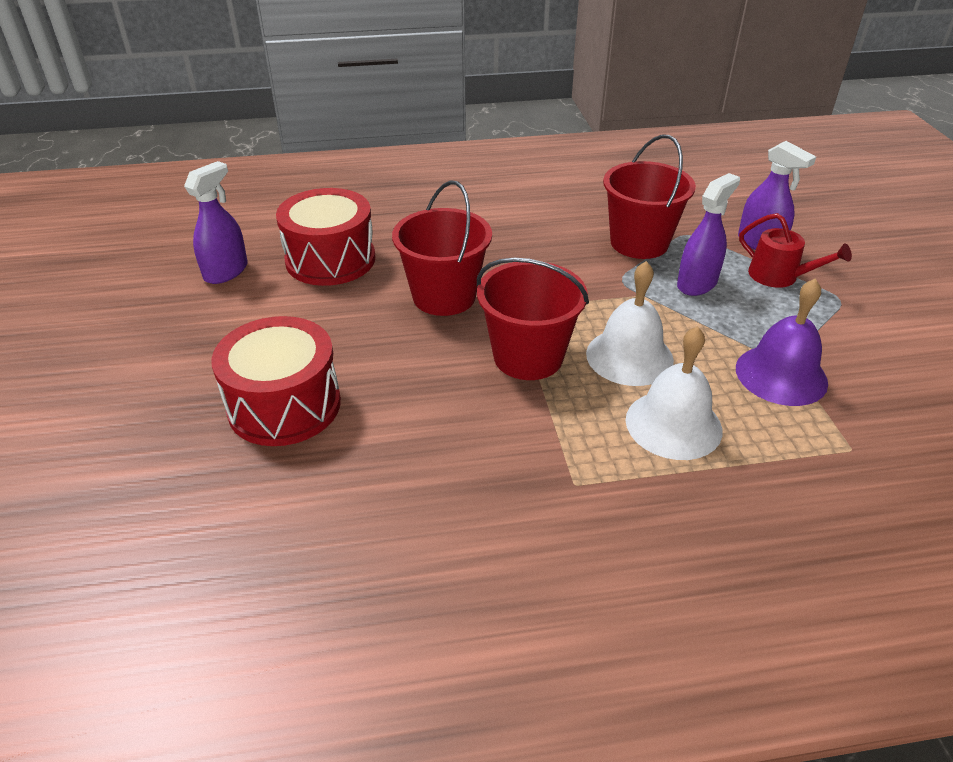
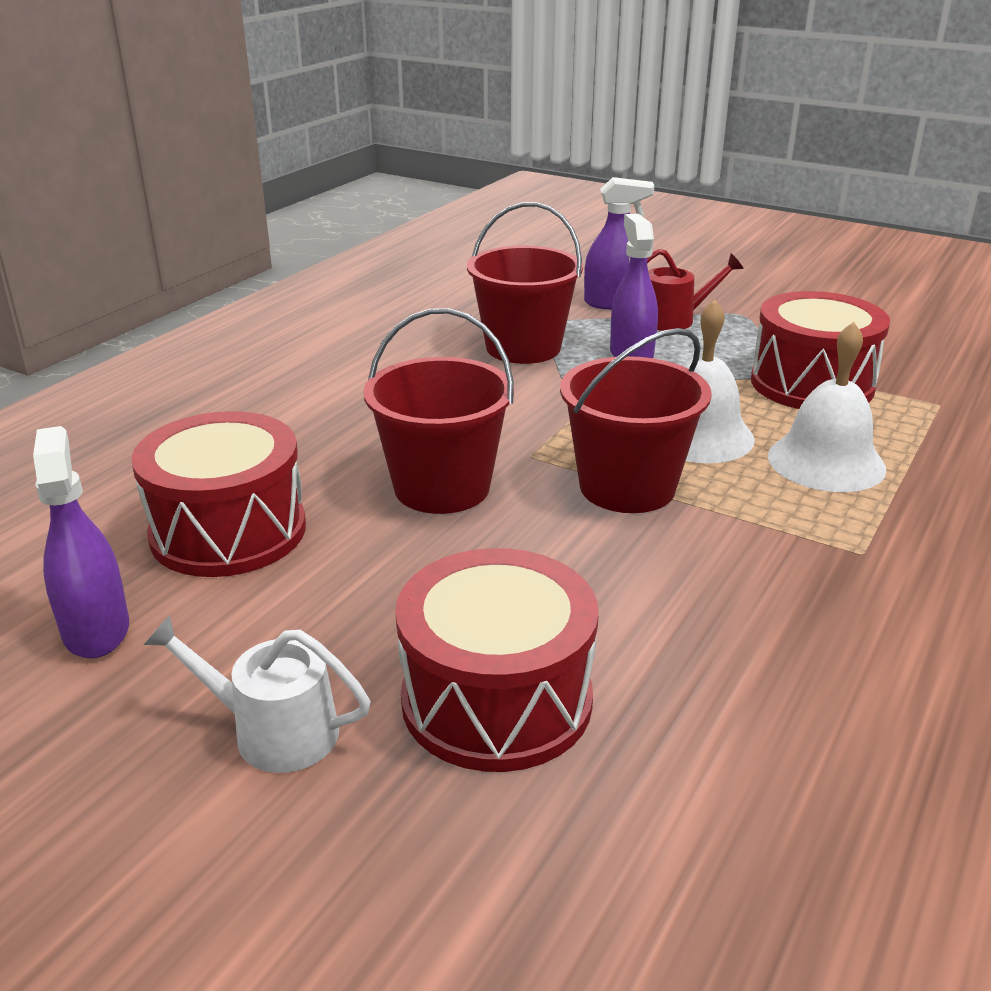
camera: 50 degrees left, 10 degrees down
purple bell [736,279,828,406] -> red drum [751,291,890,409]
none -> white watering can [143,615,371,773]

